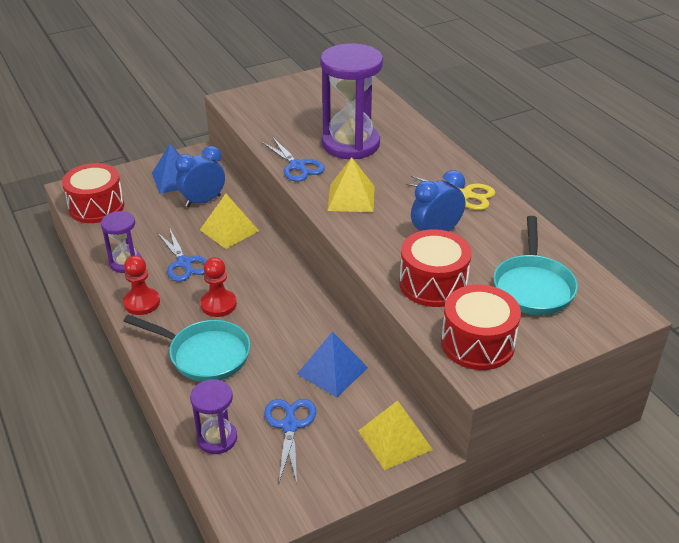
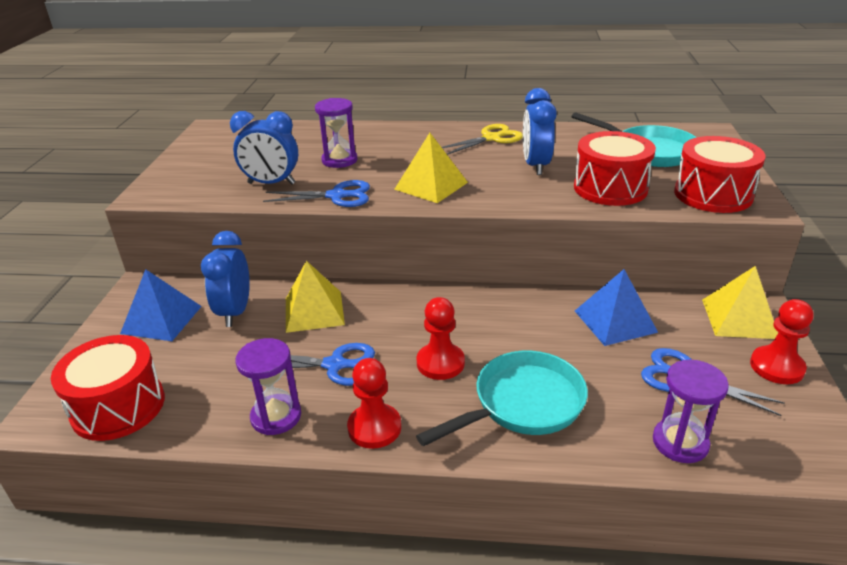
camera: 55 degrees left, 5 degrees down
purple hourglass [320,43,383,159] -> purple hourglass [315,98,357,168], size x0.52
none -> blue clock [230,111,298,185]
none -> red pawn [750,299,813,384]

